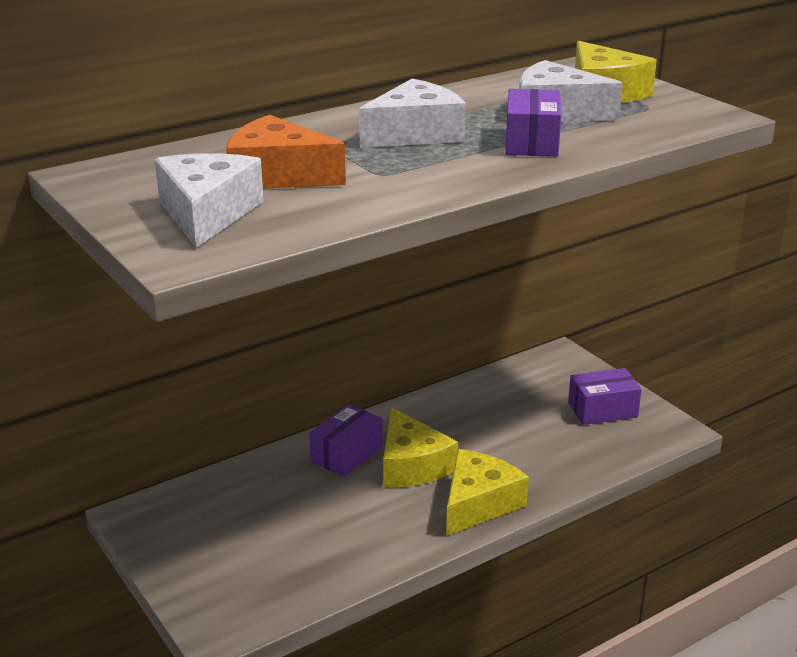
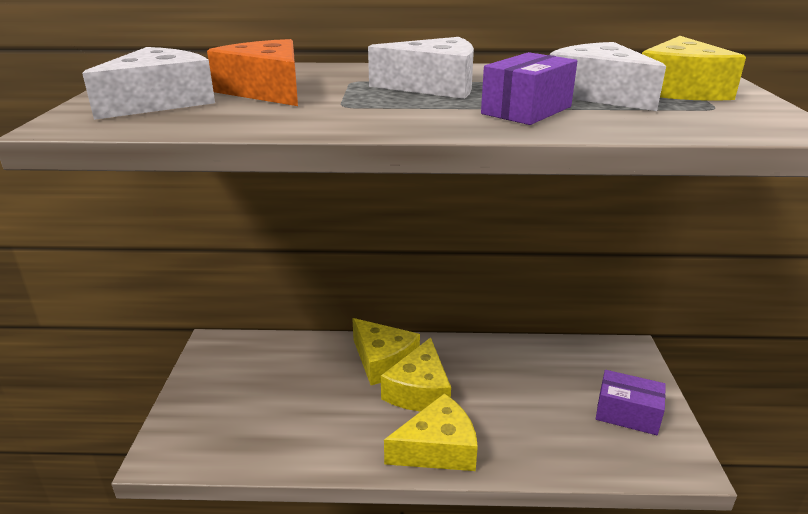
camera: 35 degrees right, 0 degrees up
purple box [309,404,383,477] -> yellow cheese [352,318,420,385]

